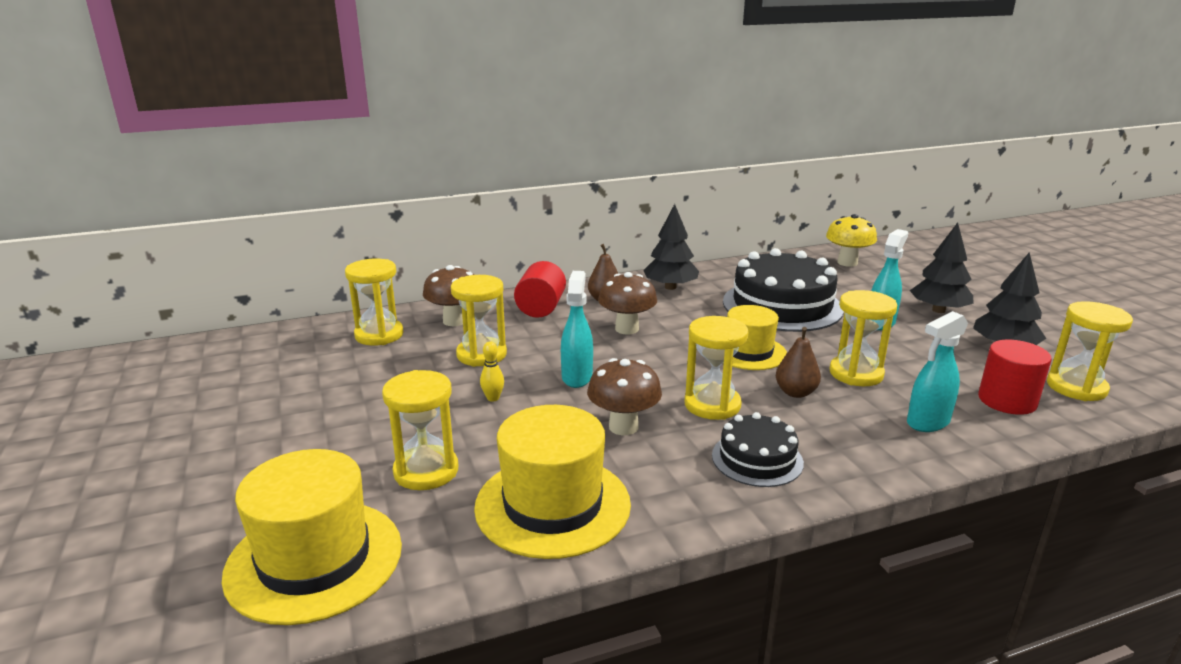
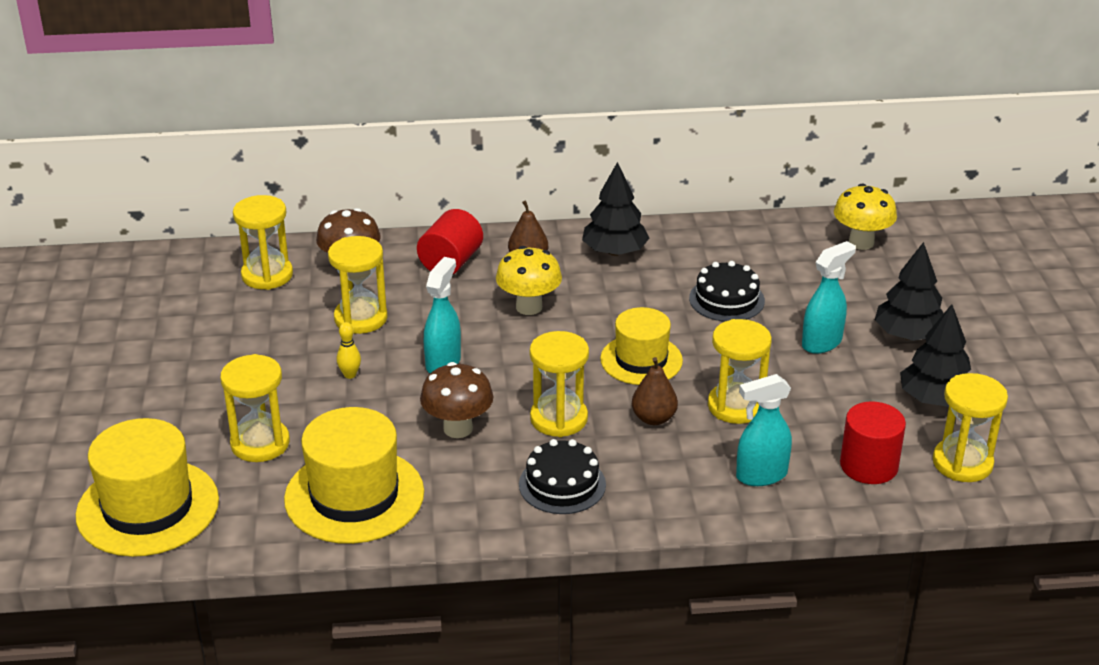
camera: 15 degrees right, 10 degrees up
brown mushroom [598,272,657,335] -> yellow mushroom [496,246,562,315]
black cake [723,248,844,332] -> black cake [689,261,765,322], size x0.54

